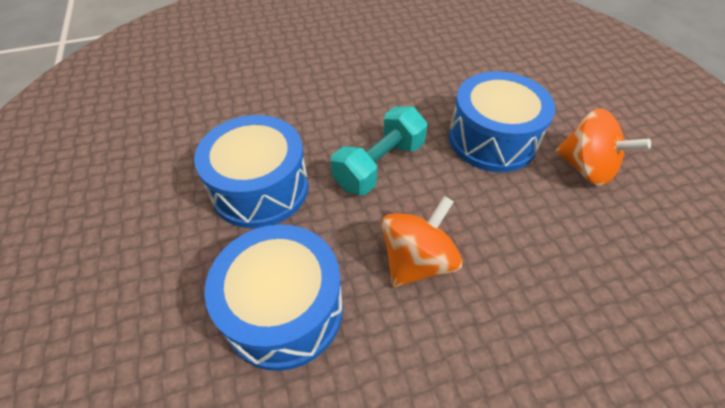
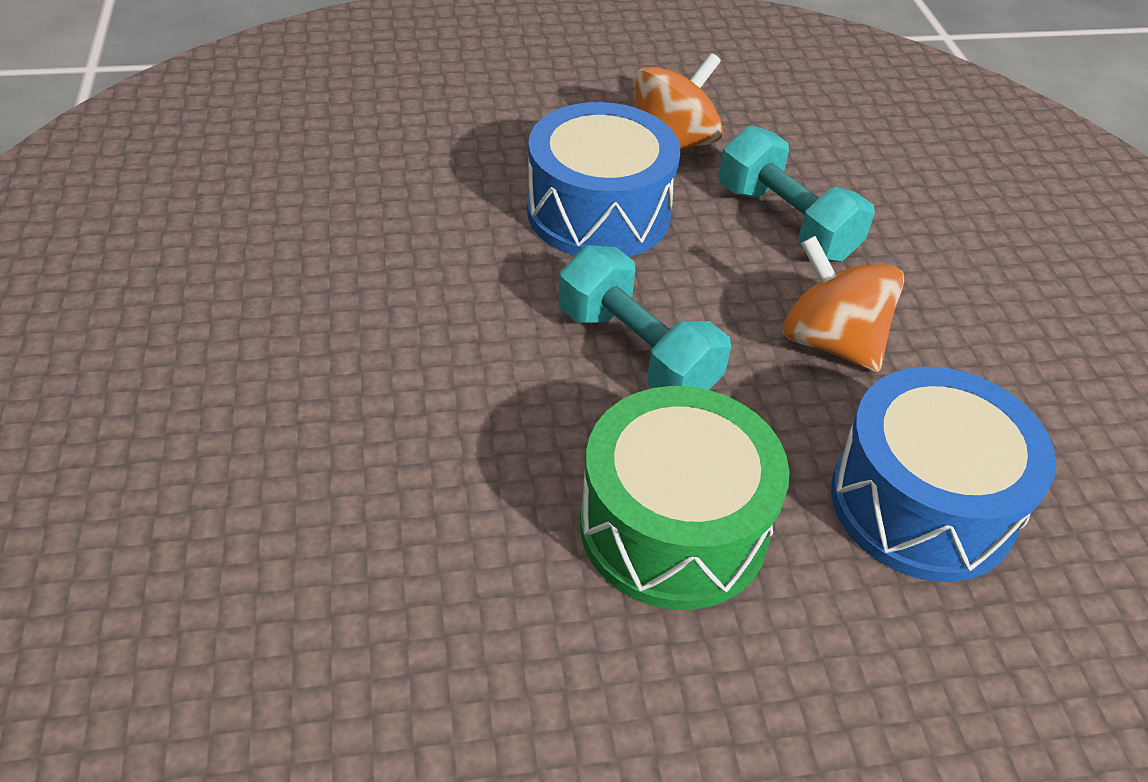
camera: 85 degrees left, 5 degrees down
blue drum [194,115,308,228] -> green drum [580,386,790,610]
none -> turquoise dumbbell [719,125,875,262]

